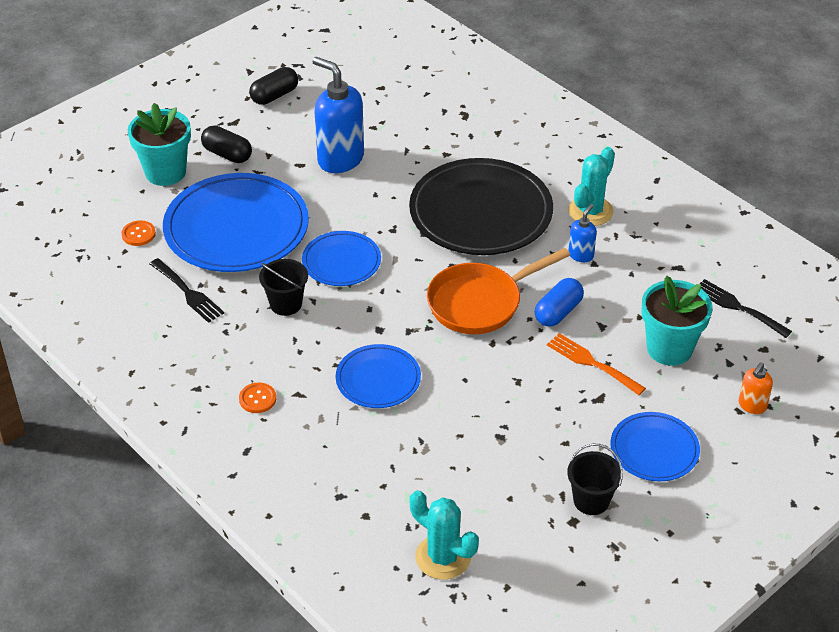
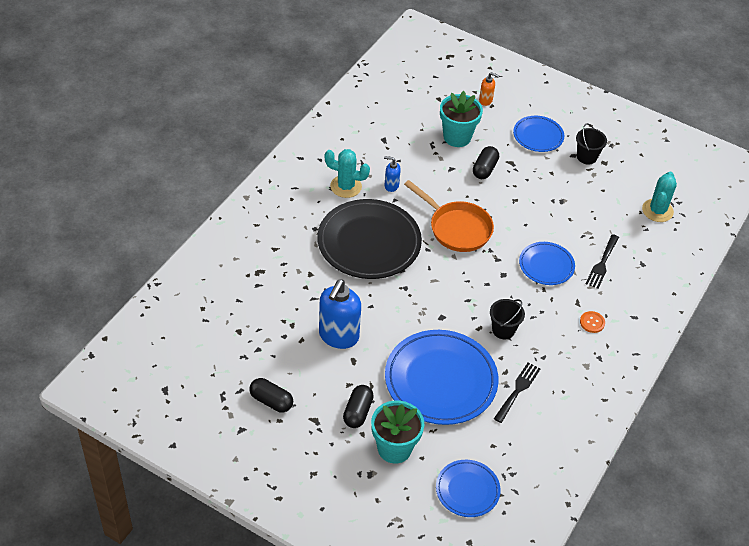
camera: 110 degrees left, 5 degrees up
orange button [121,220,156,246] -> none
blue plate [302,231,381,286] -> blue plate moved to [436,460,501,517]
blue capsule [535,278,584,327] -> none
orange fork [547,333,646,395] -> black capsule [473,146,499,179]
black fork [700,279,792,338] -> black fork moved to [586,234,619,289]

